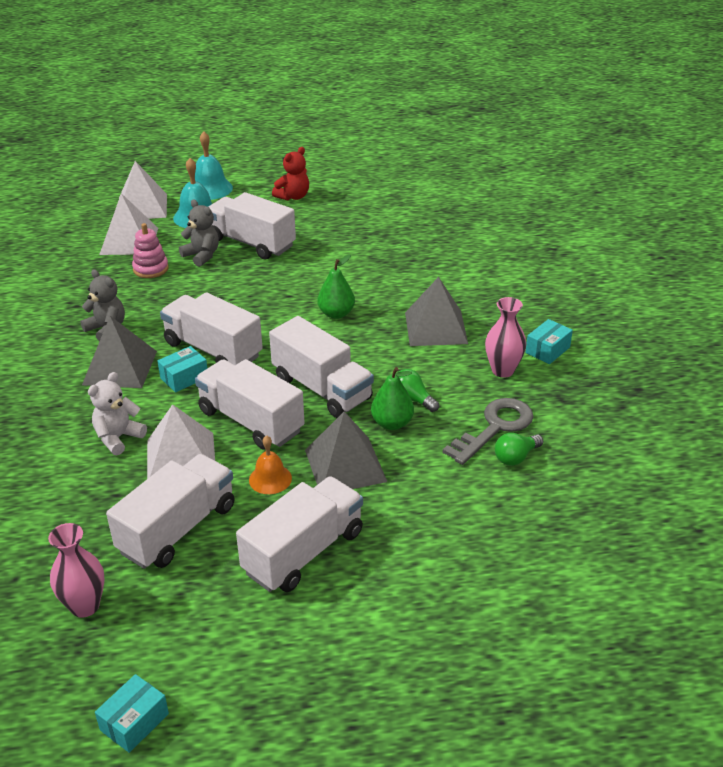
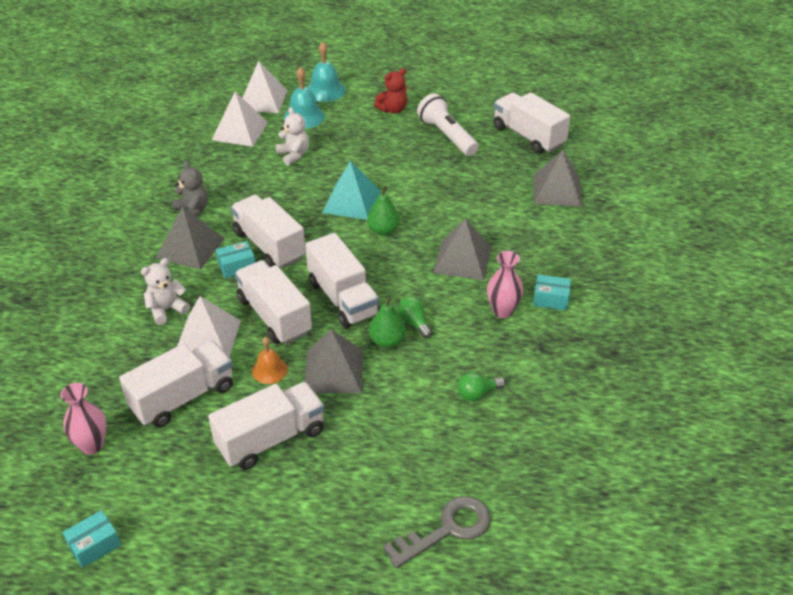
camera: 15 degrees right, 5 degrees up
pink stacking toy [132,223,169,278] -> none
grey teddy bear [179,200,219,267] -> white teddy bear [275,107,309,165]
white truck [208,192,296,260] -> white truck moved to [493,92,571,154]
grey key [443,398,534,465] -> grey key moved to [383,496,491,568]
turquoise box [526,319,573,364] -> turquoise box turned 45 degrees clockwise [533,274,571,311]
none -> turquoise pyramid [322,161,381,220]
none -> white flashlight [417,93,479,156]
none -> grey pyramid [533,150,582,207]

